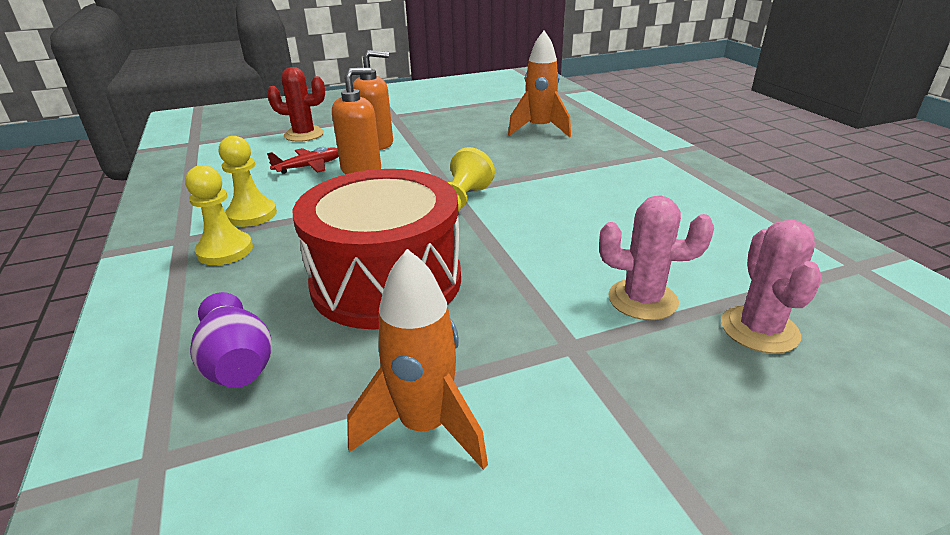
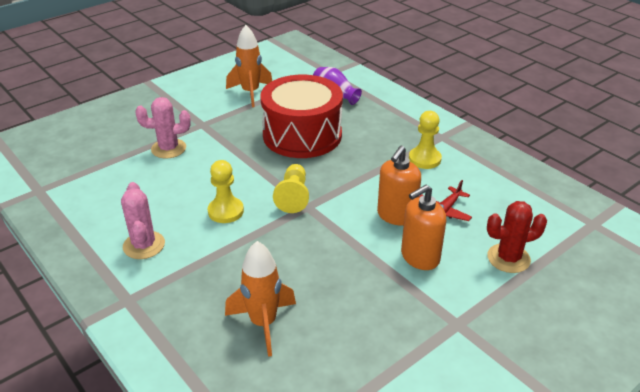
camera: 160 degrees right, 5 degrees up
yellow pawn [185,165,253,265] -> yellow pawn moved to [208,160,244,223]
pink cactus [721,219,822,354] -> pink cactus moved to [121,182,165,259]

